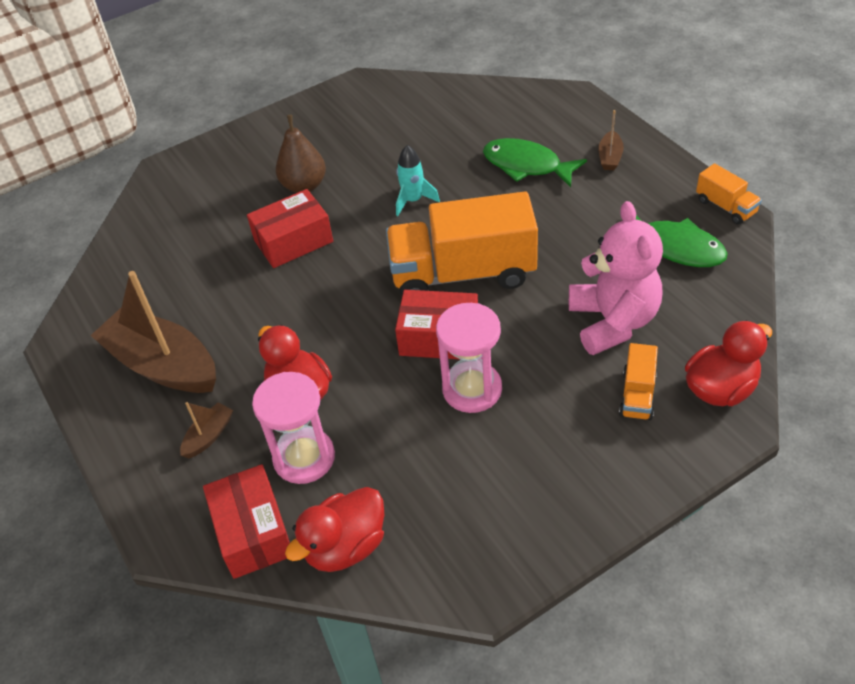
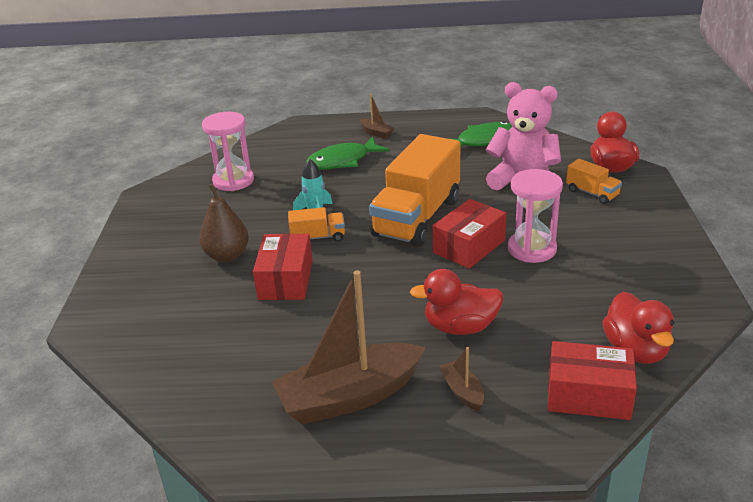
camera: 60 degrees left, 15 degrees down
pink hourglass [252,372,335,484] -> pink hourglass moved to [202,112,254,191]
orange truck [696,163,762,224] -> orange truck moved to [288,207,345,242]

